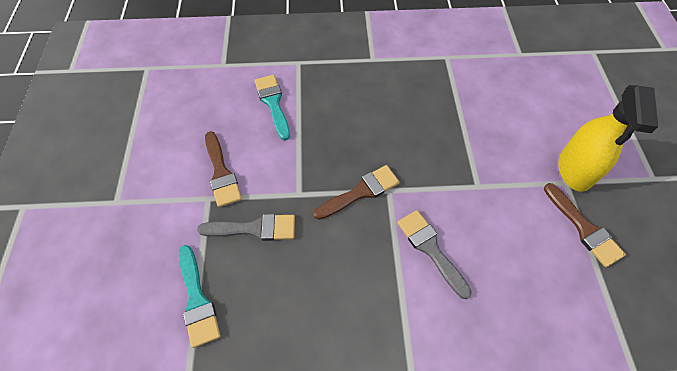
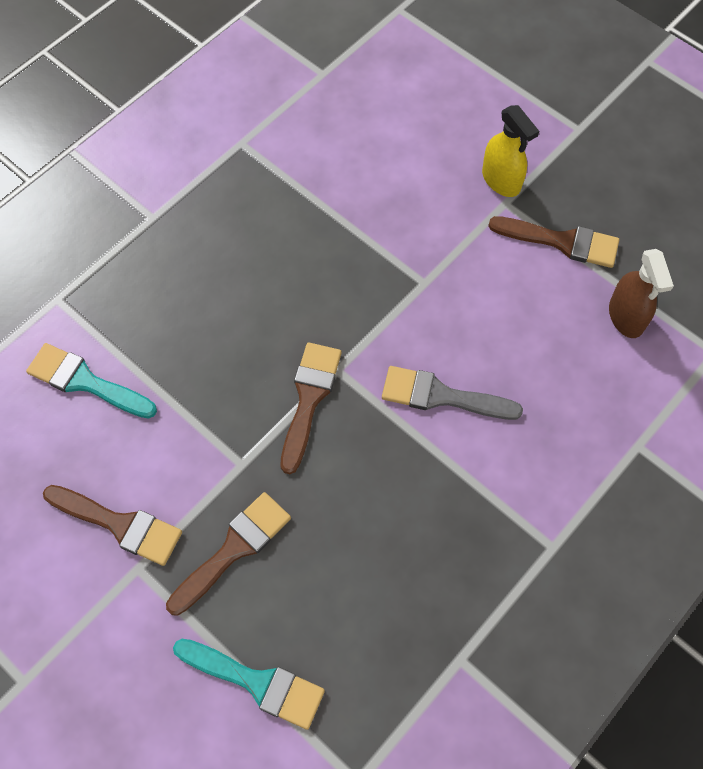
camera: 45 degrees left, 5 degrees up
grey brush [197,214,295,241] -> brown brush [166,492,291,616]
yellow spray bottle [558,85,658,192] -> yellow spray bottle [482,105,539,197], size x0.64
none -> brown spray bottle [609,249,674,338]

